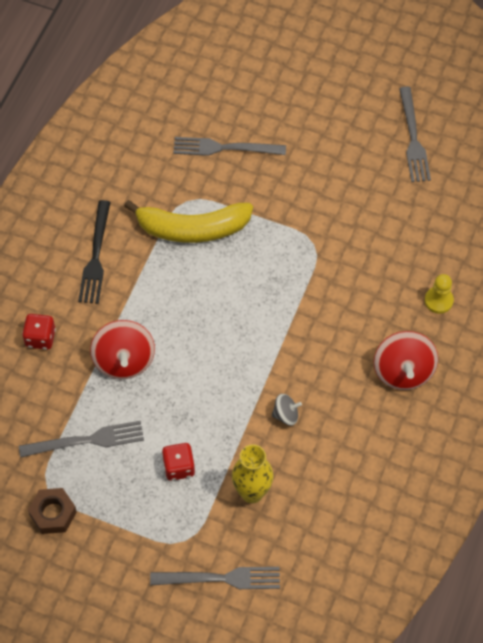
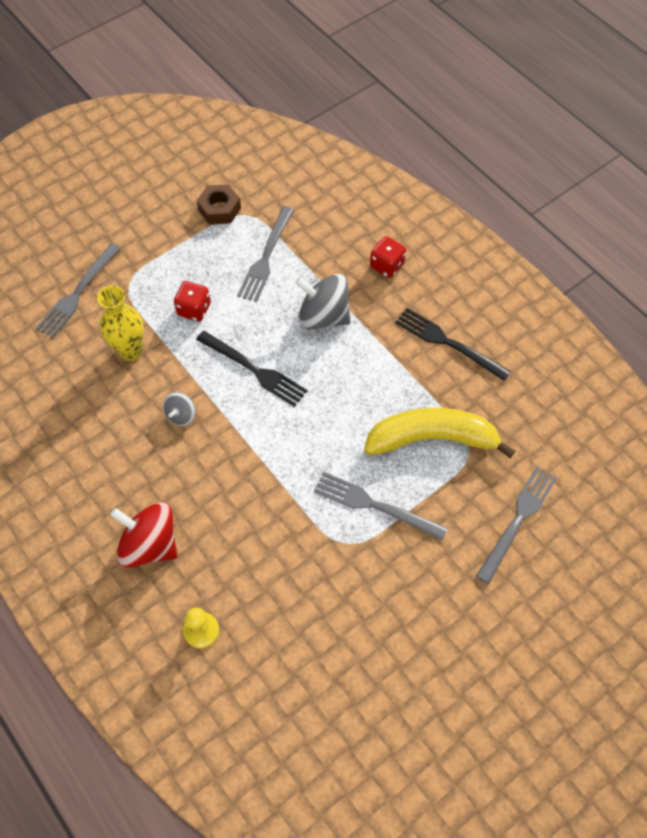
camera: 120 degrees right, 0 degrees up
red spinning top [90,320,155,379] -> grey spinning top [295,274,351,330]
yellow banana [124,200,253,243] -> yellow banana turned 60 degrees clockwise [364,408,515,458]
grey fork [399,87,431,182] -> grey fork moved to [314,472,448,541]
none -> black fork [196,331,307,407]

